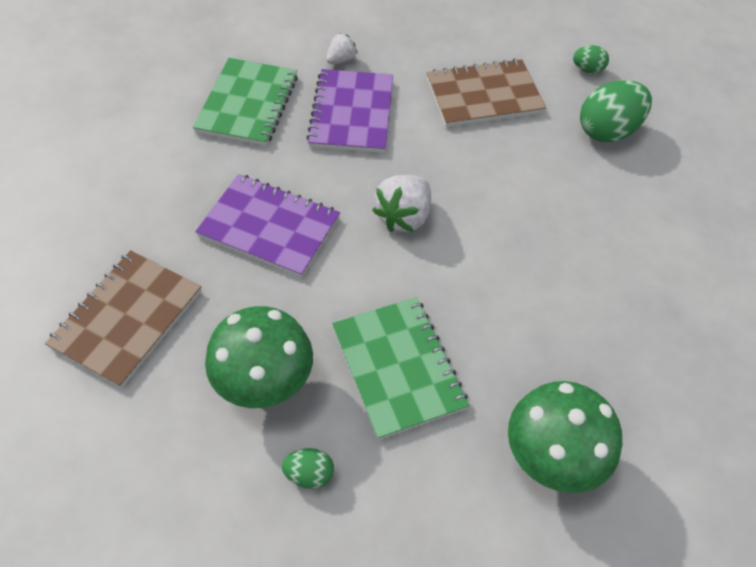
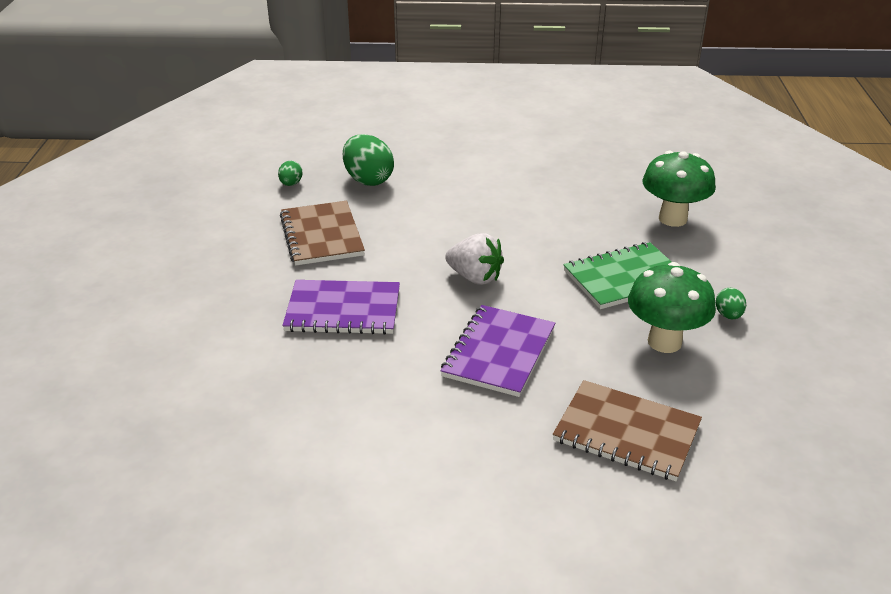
camera: 90 degrees left, 20 degrees down
green notebook [193,58,298,146] -> none
white strawberry [326,33,358,64] -> none

